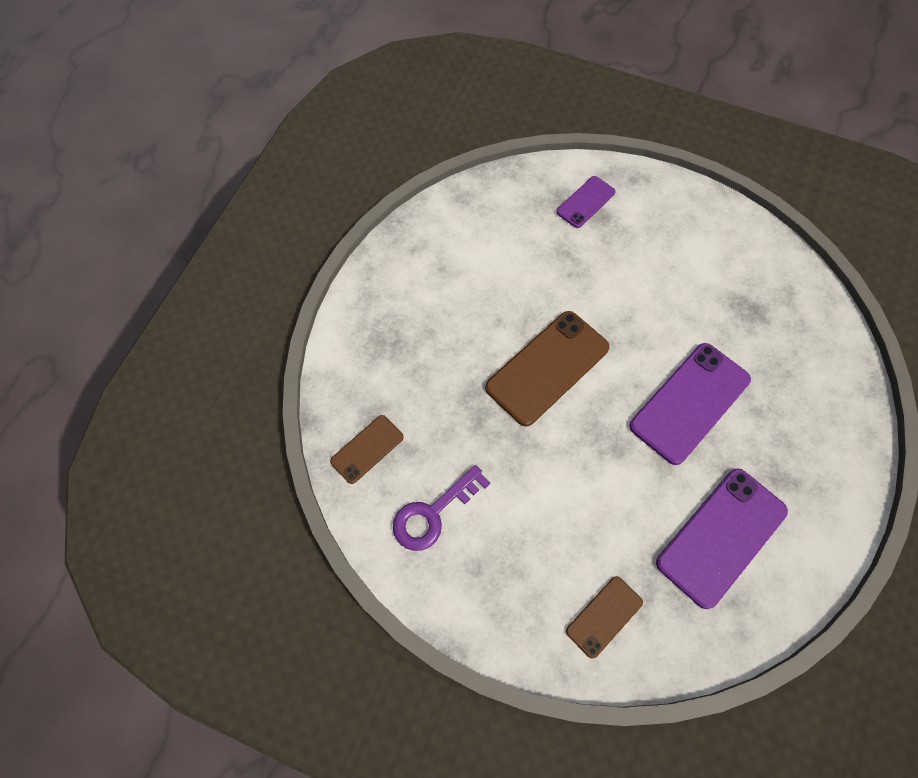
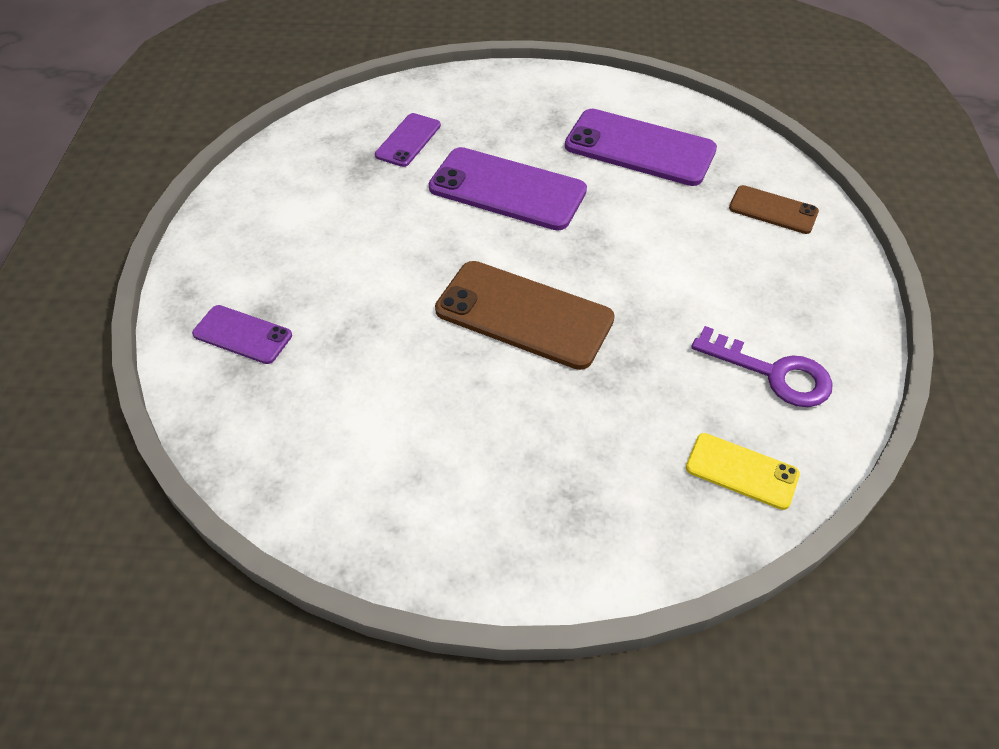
camera: 110 degrees left, 15 degrees down
brown phone [330,415,404,484] -> yellow phone [686,433,800,510]
none -> purple phone [375,113,441,167]

